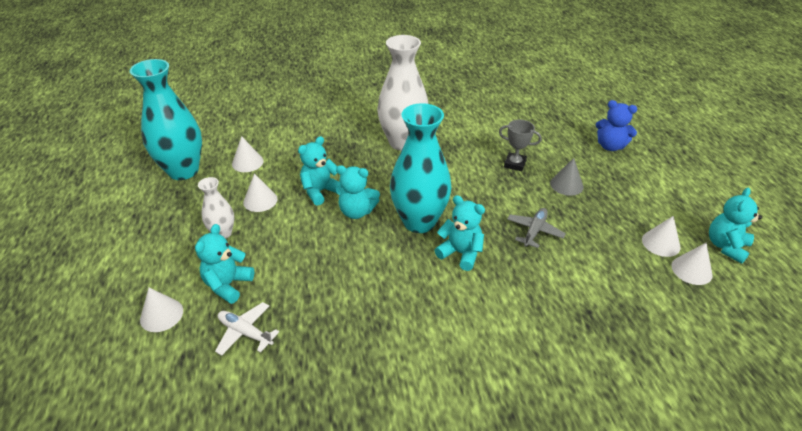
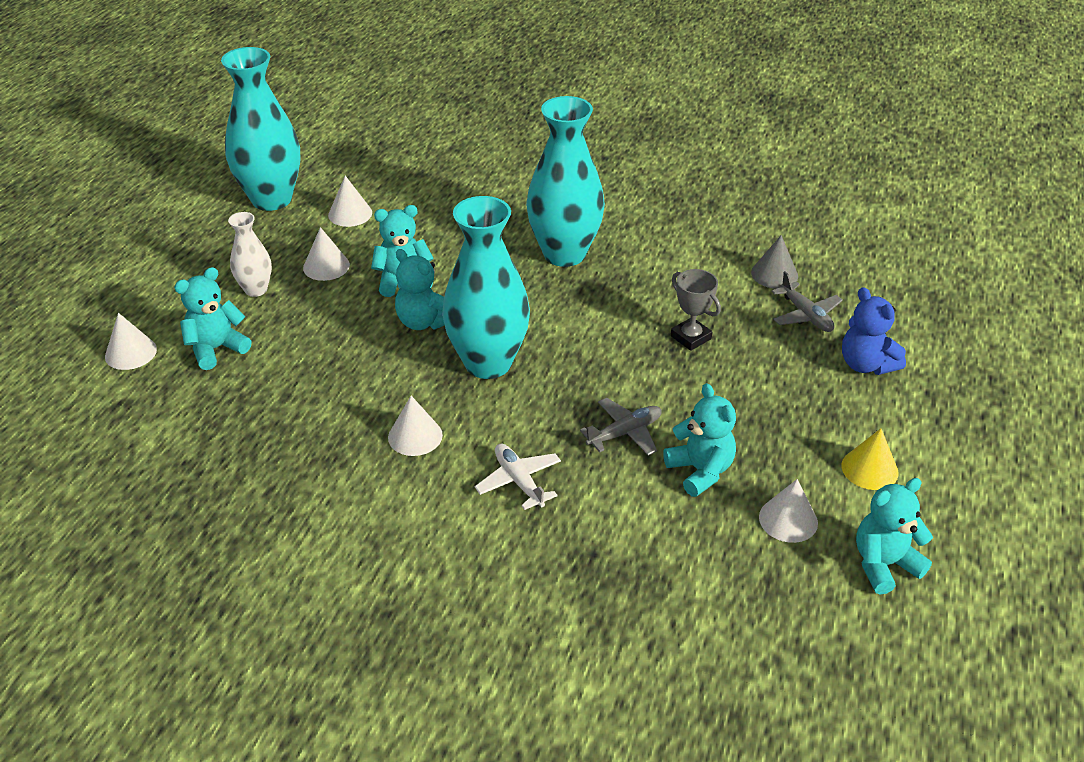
camera: 30 degrees right, 0 degrees up
white plane [215,302,279,356] -> white plane moved to [475,443,561,510]
white vase [377,35,428,151] -> turquoise vase [526,96,605,267]
turquoise teddy bear [434,195,485,271] -> turquoise teddy bear moved to [663,383,736,497]
grey cone [550,158,584,196] -> grey cone moved to [751,235,798,289]
white cone [671,243,713,285] -> white cone moved to [388,396,443,456]
none -> grey plane [772,271,843,332]
none -> yellow cone [842,429,899,490]

